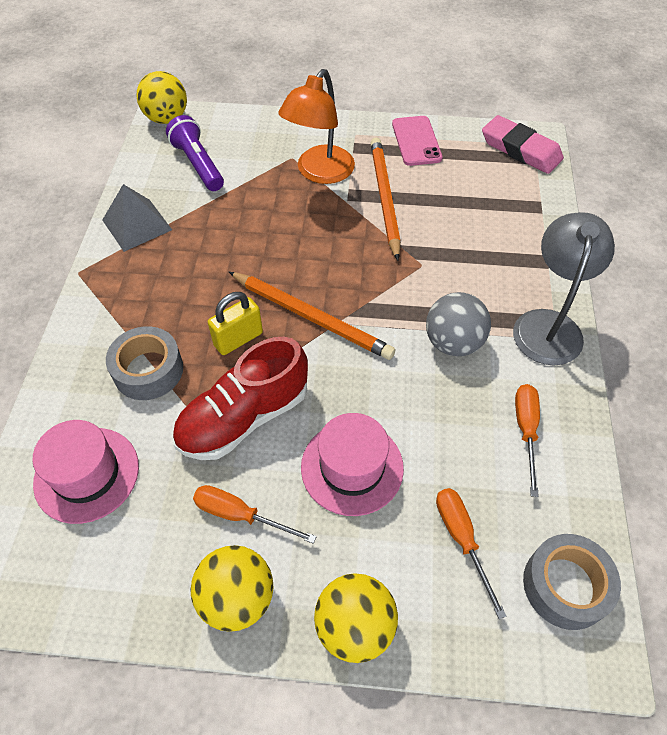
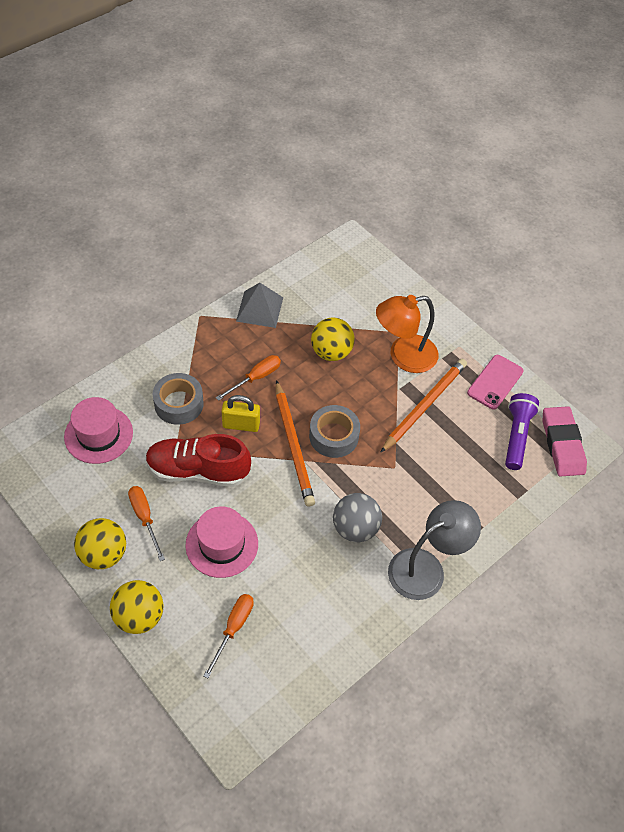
camera: 40 degrees right, 0 degrees up
yellow ball [136,71,187,124] -> yellow ball moved to [311,318,355,361]
purple flashlight [166,115,224,191] -> purple flashlight moved to [505,393,539,470]
orange screwdriver [515,384,540,497] -> orange screwdriver moved to [216,355,281,401]
grey tape [523,534,621,630] -> grey tape moved to [309,405,360,458]

